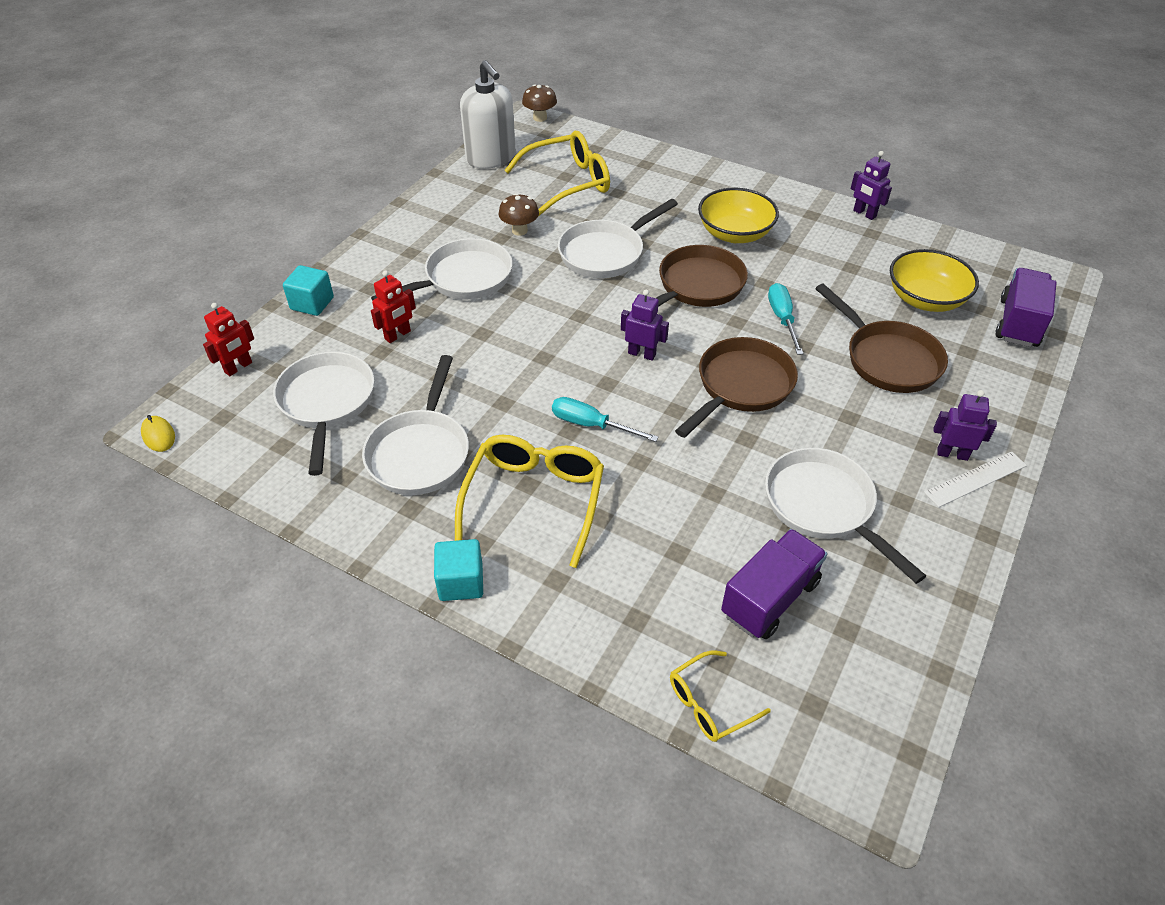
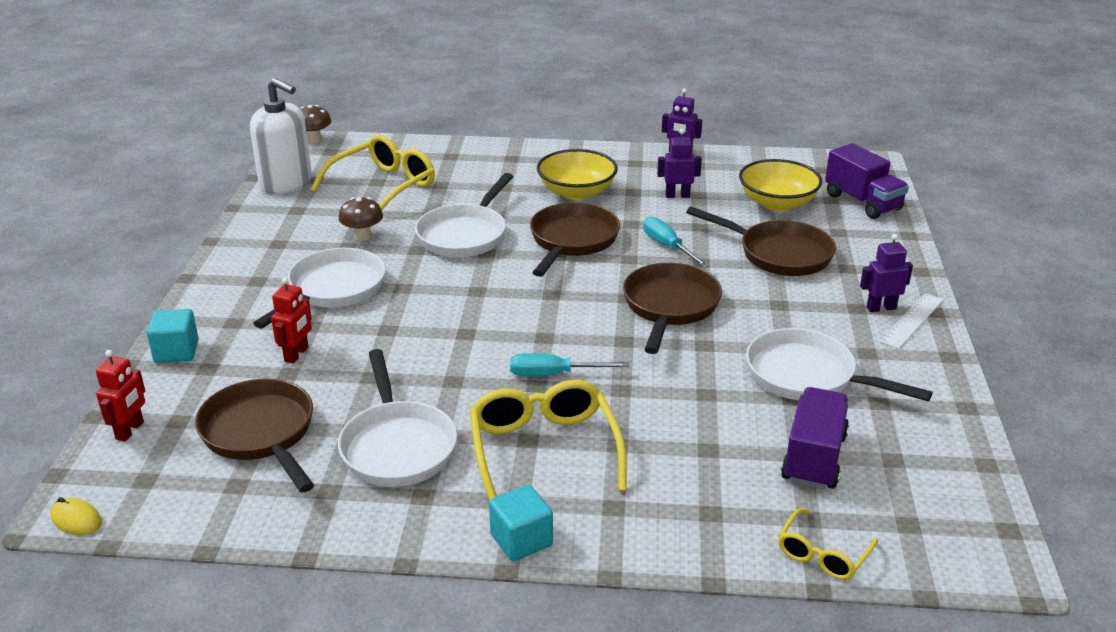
camera: 25 degrees left, 15 degrees down
white pan [273,352,374,476] -> brown pan [195,378,314,492]
purple robot [621,290,669,361] -> purple robot moved to [657,129,702,198]
purple truck [996,268,1057,347] -> purple truck turned 150 degrees clockwise [825,143,909,219]

